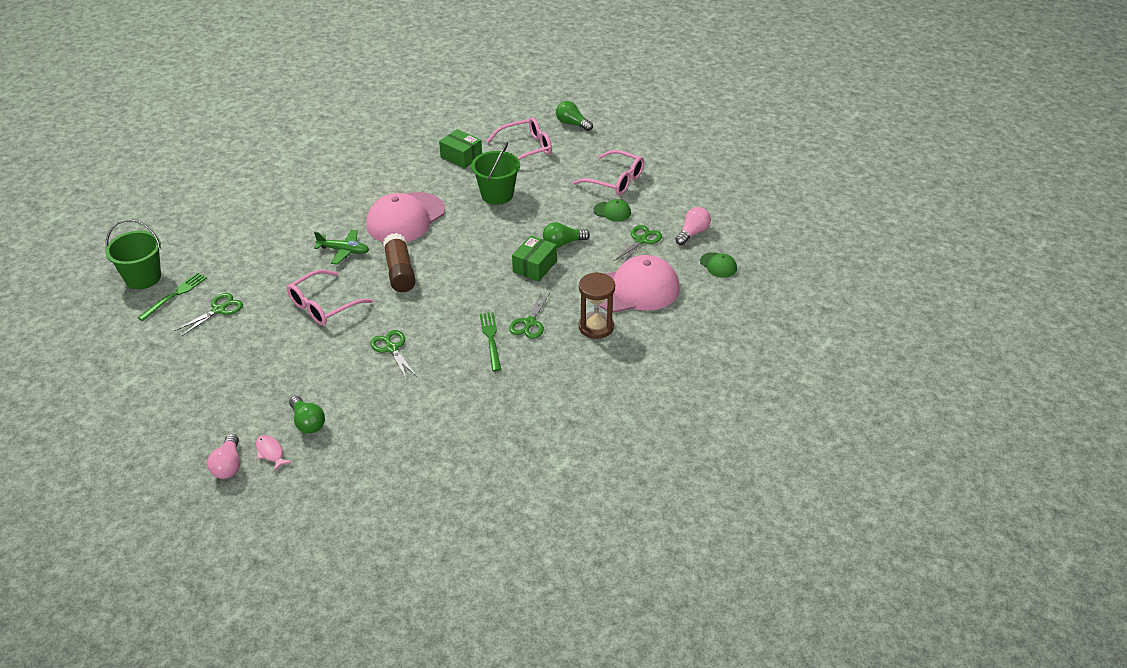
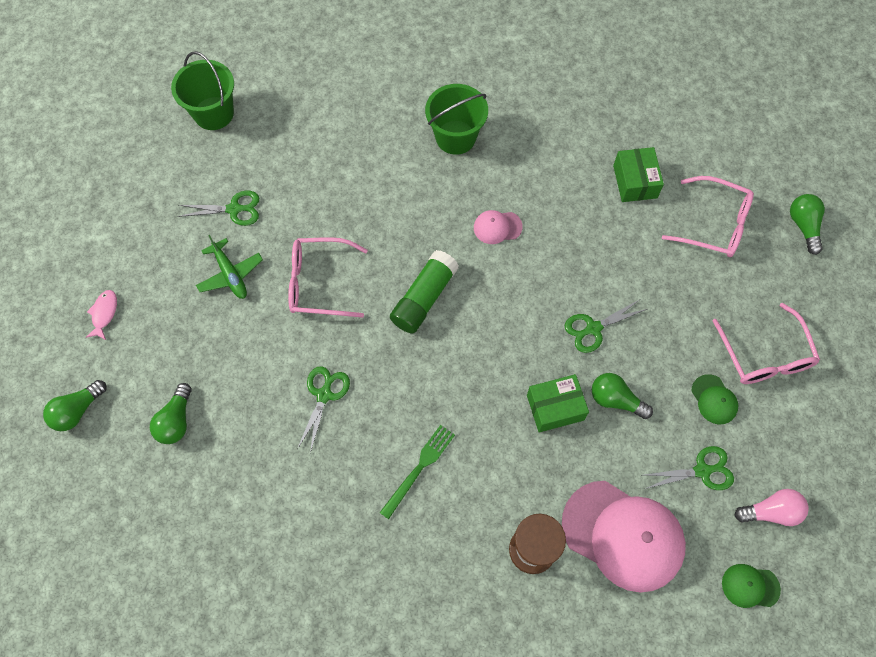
camera: 45 degrees right, 25 degrees up
green fork [137,272,207,321] -> none
pink light bulb [207,434,240,479] -> green light bulb [43,380,106,431]
pink fish [256,435,292,472] -> pink fish moved to [86,290,117,340]
green plane [314,229,369,265] -> green plane moved to [196,235,263,299]
pink cap [366,192,445,242] -> pink cap [474,210,523,244], size x0.45
brown glue stick [383,233,416,292] -> green glue stick [390,250,459,334]
green bucket [471,142,520,205] -> green bucket moved to [425,84,488,155]
green scissors [509,291,551,339] -> green scissors moved to [565,300,647,353]
green cap [700,252,737,278] -> green cap turned 90 degrees clockwise [722,564,781,608]

